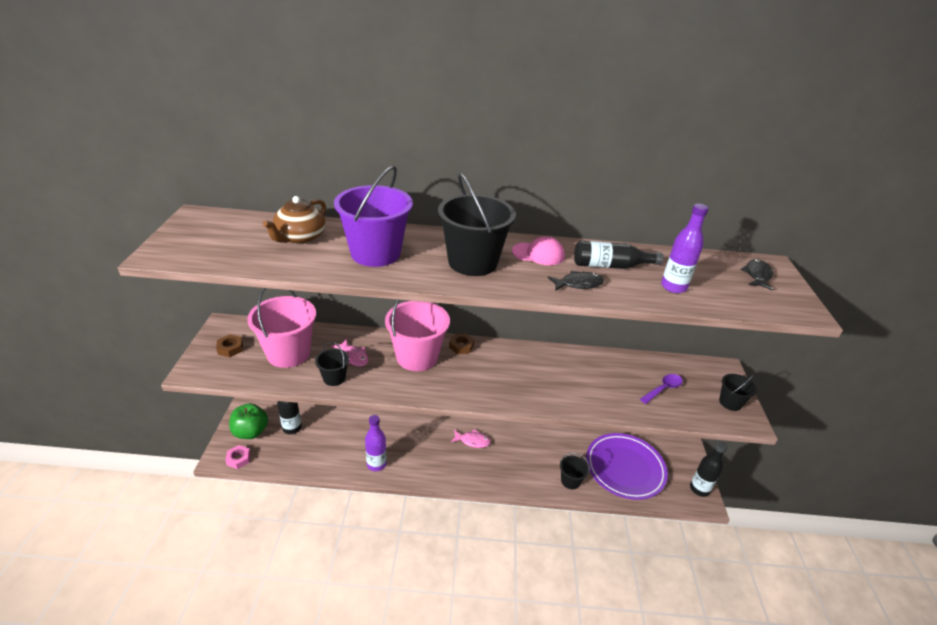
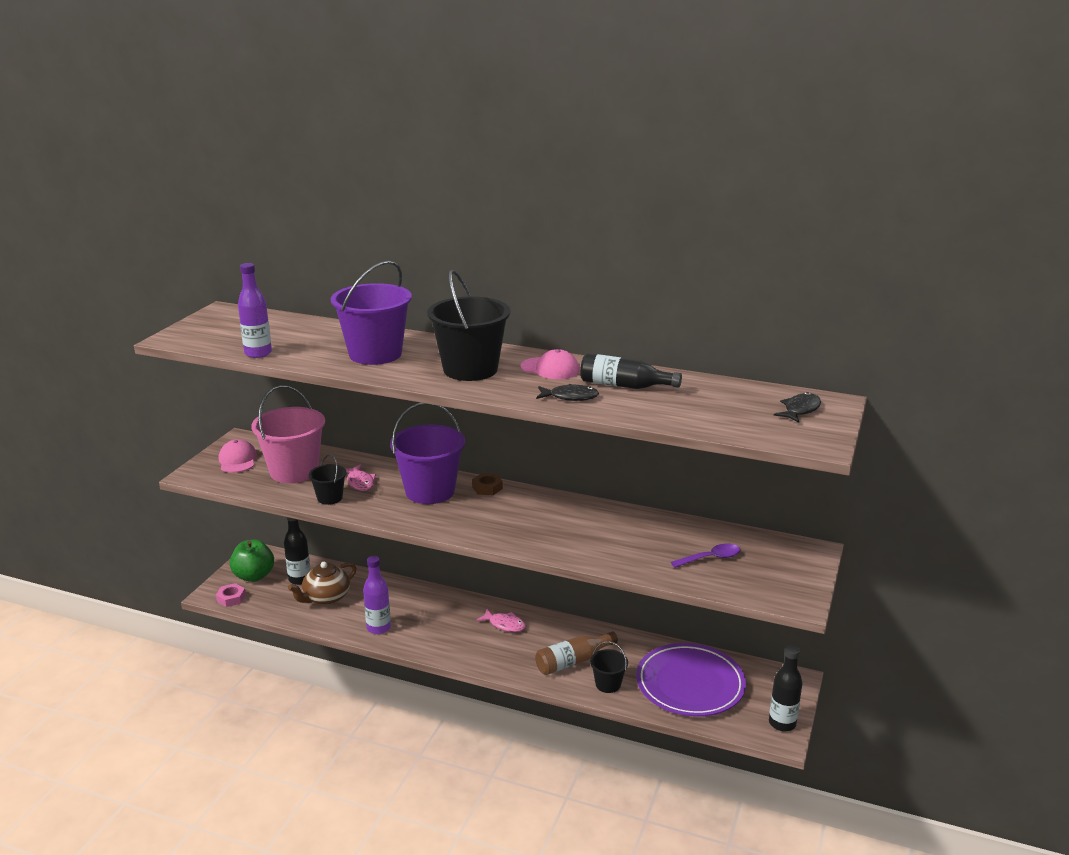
camera: 20 degrees right, 10 degrees down
brown nut [216,335,243,357] -> pink cap [219,439,257,473]
brown teapot [263,196,326,244] -> brown teapot moved to [288,562,357,605]
pink bucket [385,300,450,371] -> purple bucket [390,403,465,504]
purple bottle [661,204,709,293] -> purple bottle moved to [238,263,272,358]
black bucket [719,374,757,411] -> none
none -> brown bottle [535,631,618,675]

